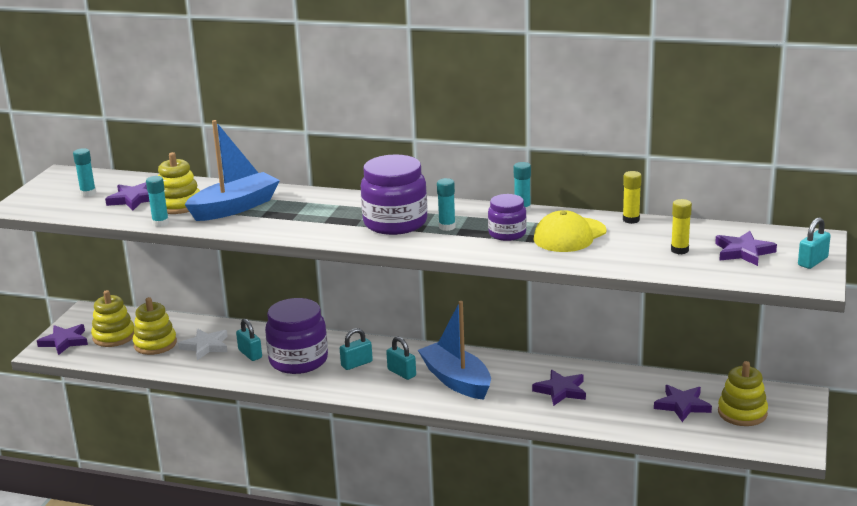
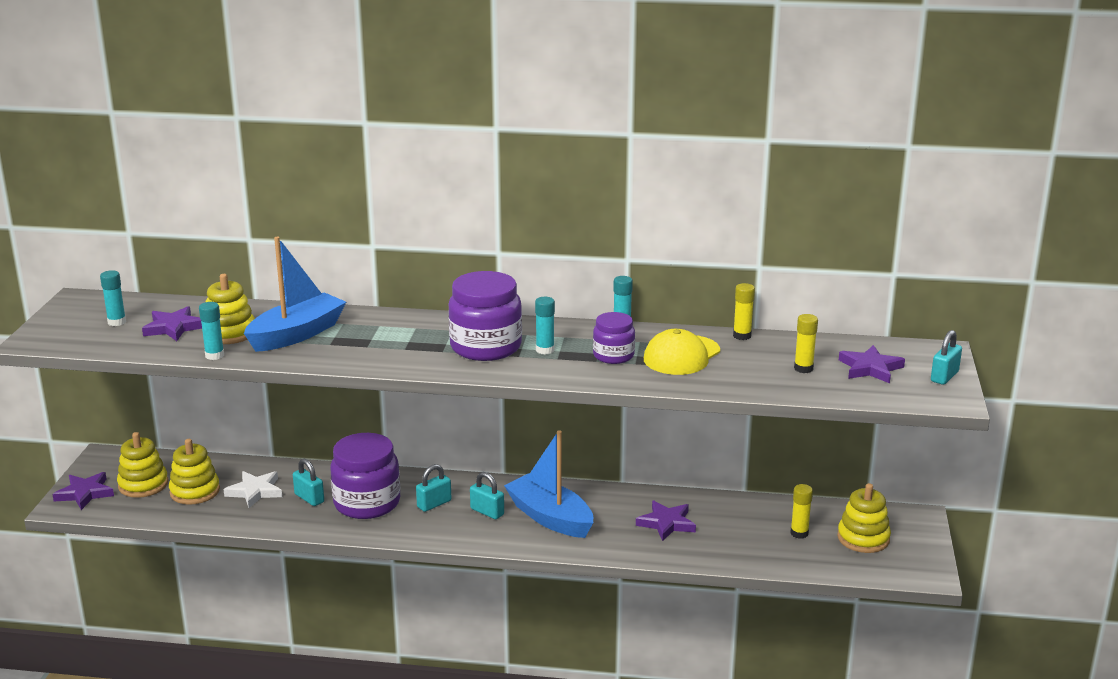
camera: 10 degrees left, 0 degrees up
purple star [654,385,712,422] -> yellow glue stick [790,484,813,539]

